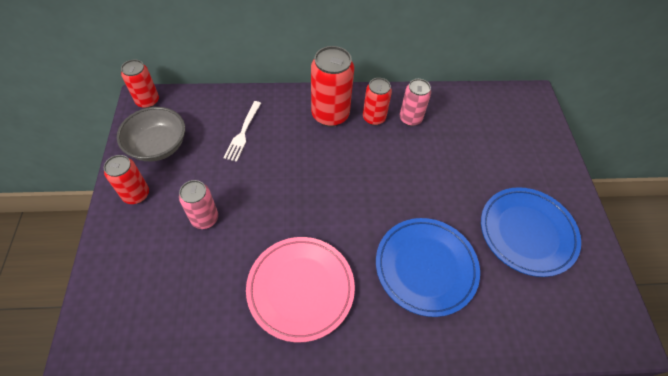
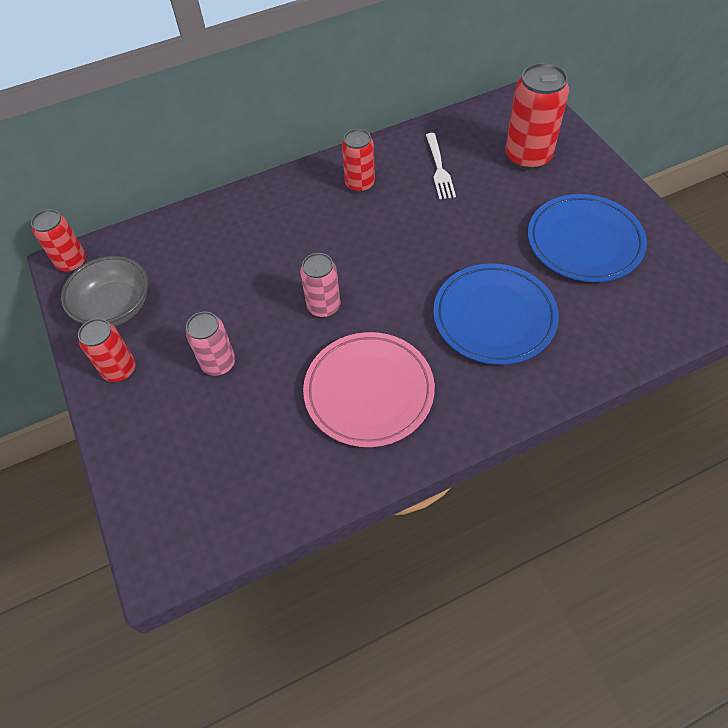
camera: 15 degrees left, 0 degrees up
white fork [224,101,261,162] -> white fork moved to [426,133,456,199]
red can [311,46,354,127] -> red can moved to [505,63,569,170]
pink can [400,79,431,126] -> pink can moved to [300,253,340,317]

